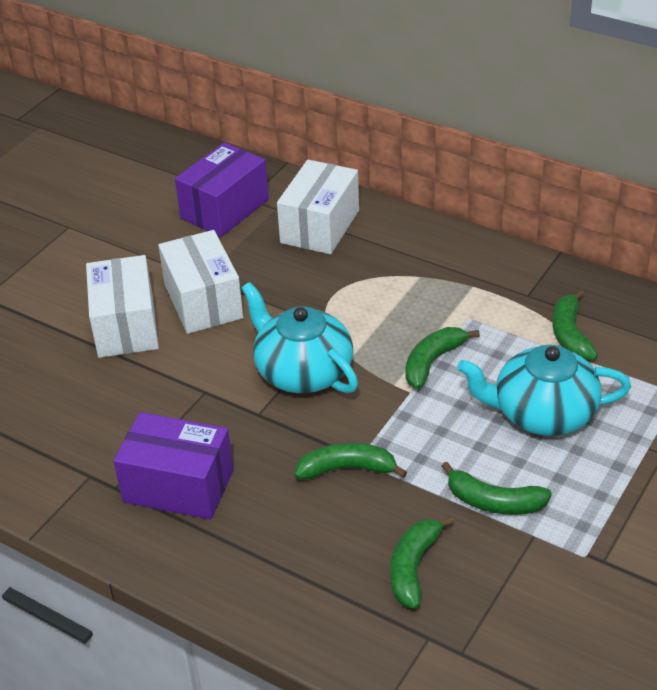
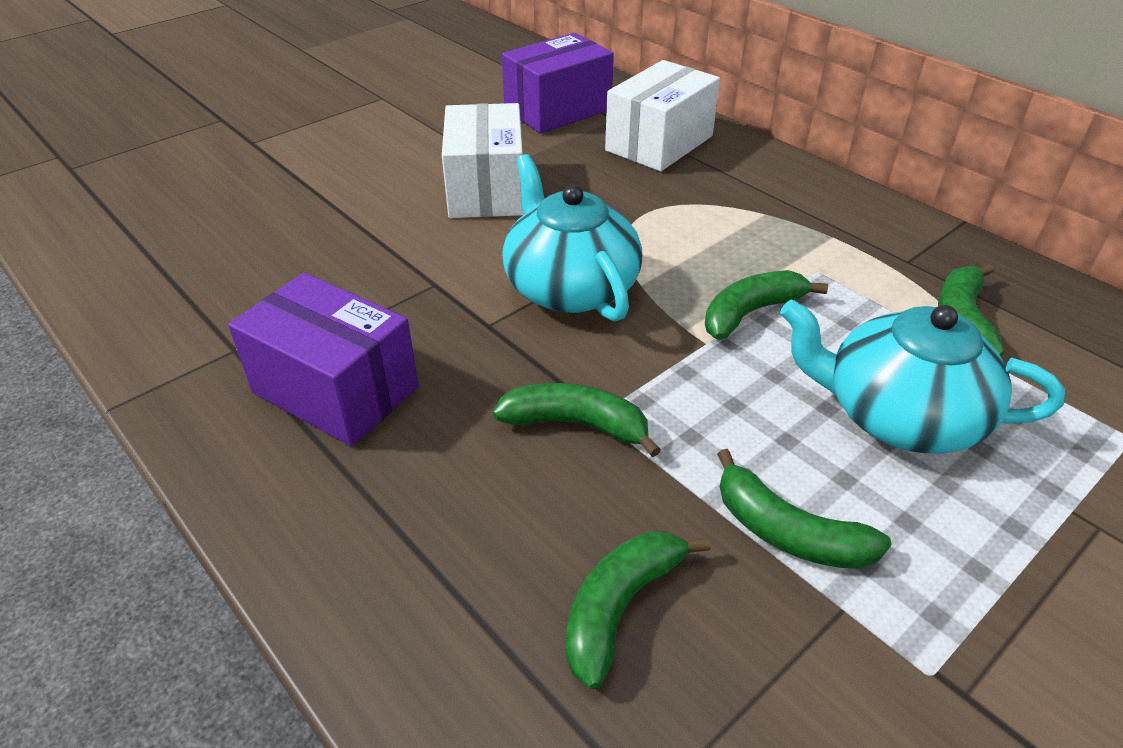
camera: 15 degrees right, 0 degrees up
white box [86,255,159,358] -> none

